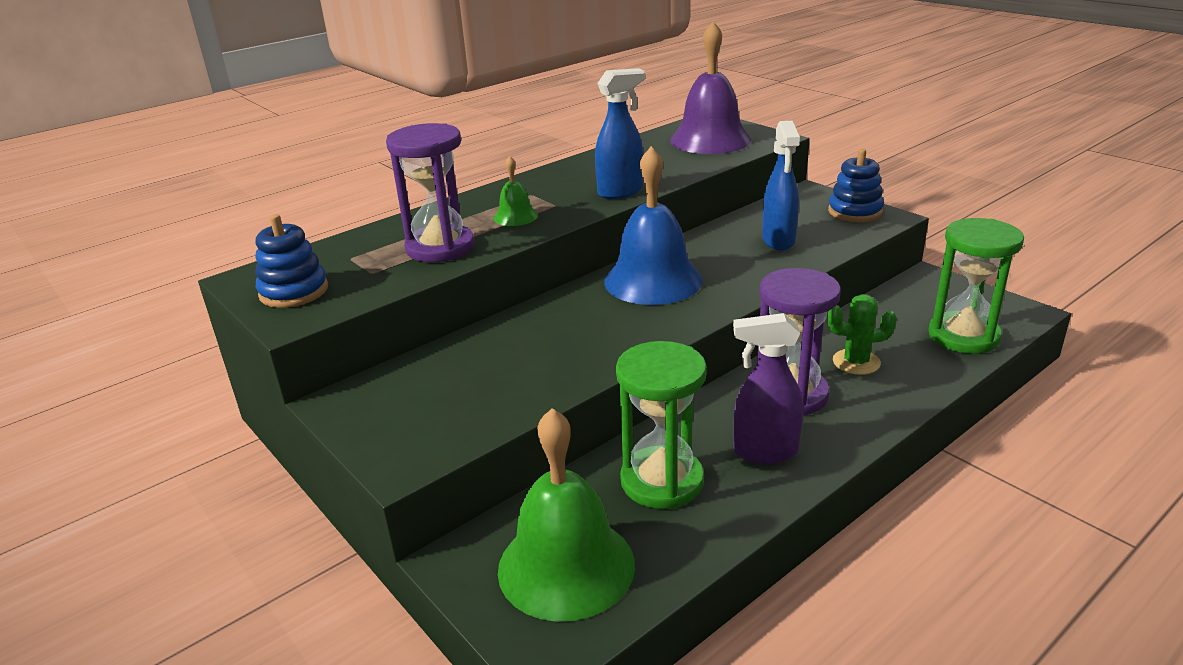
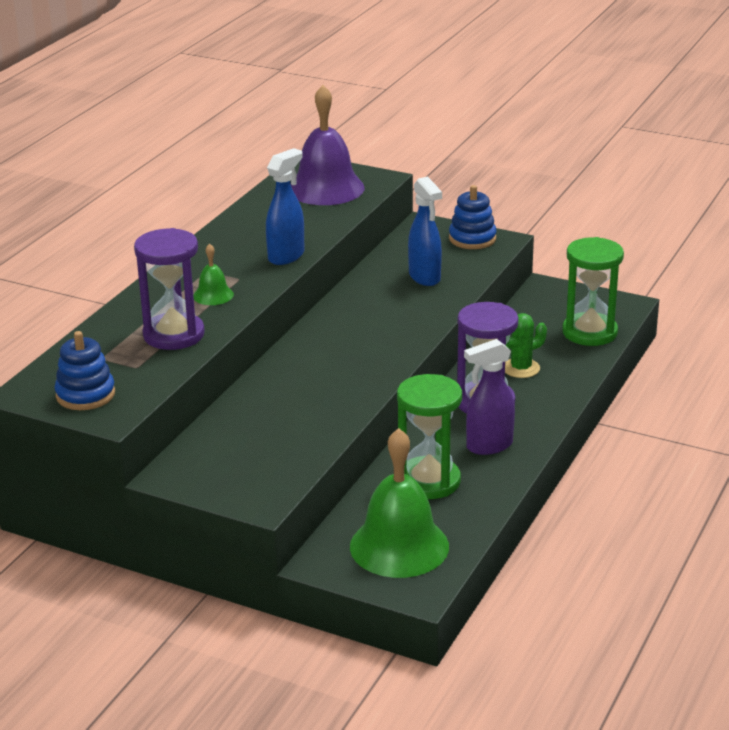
camera: 25 degrees left, 0 degrees up
blue bell [604,146,702,305] -> none

